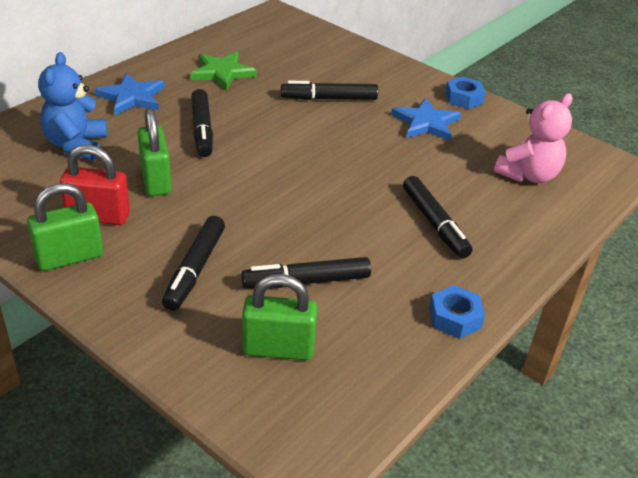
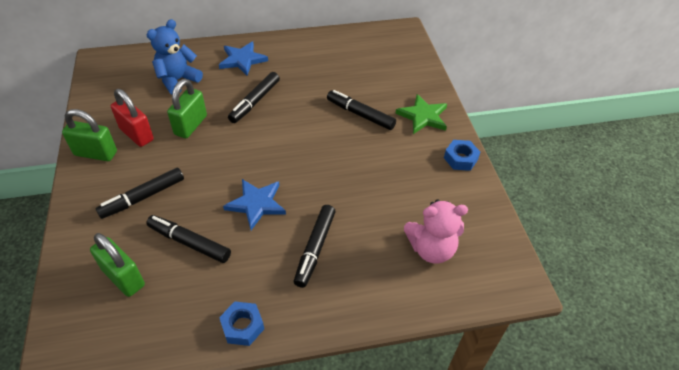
camera: 40 degrees right, 10 degrees up
green star [190,52,257,90] -> green star moved to [395,94,447,134]
blue star [391,98,461,141] -> blue star moved to [223,179,286,230]

